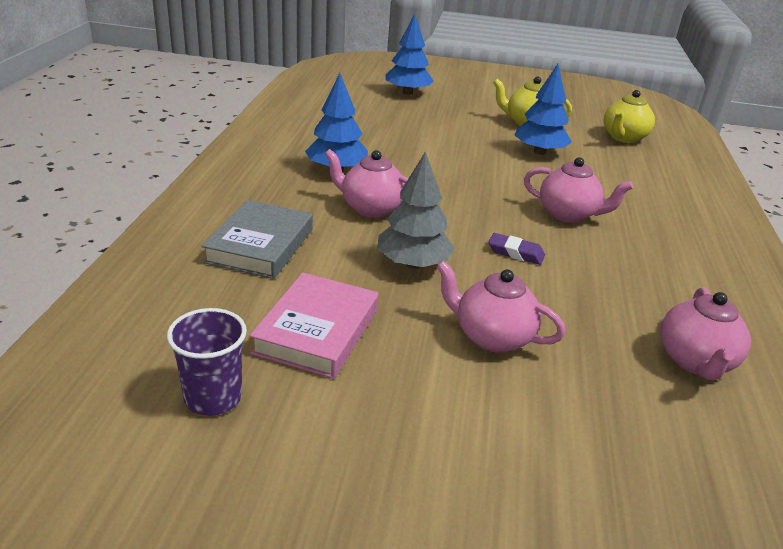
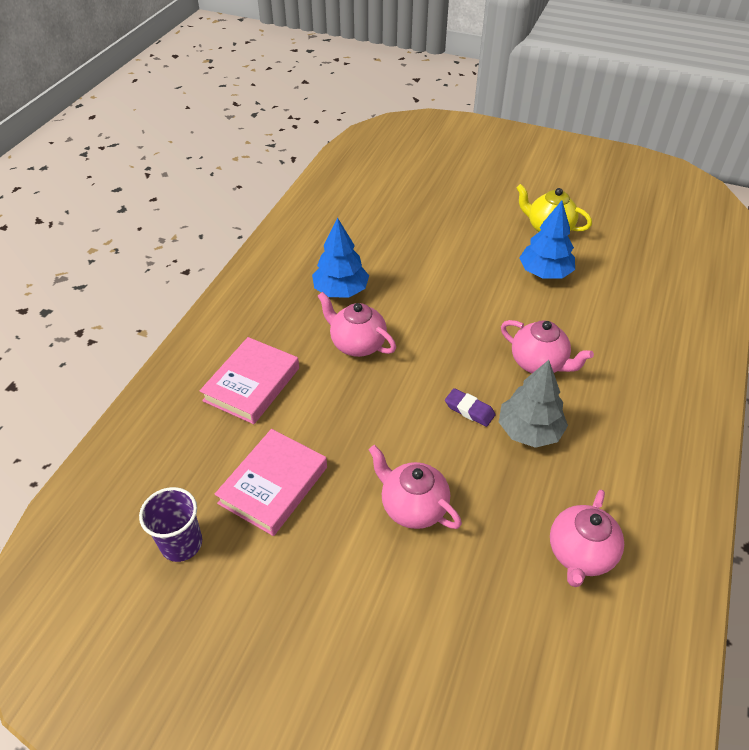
camera: 15 degrees right, 15 degrees up
grey book [202,200,313,279] -> pink book [200,337,299,424]
grey tree [377,151,455,269] -> grey tree moved to [499,360,568,448]
blue tree [386,14,434,95] -> none
yellow teapot [604,90,655,143] -> none

